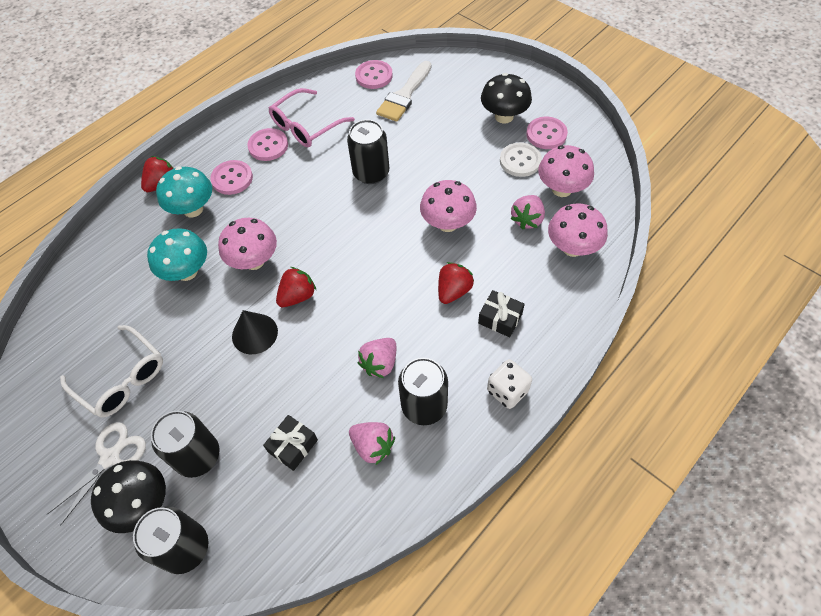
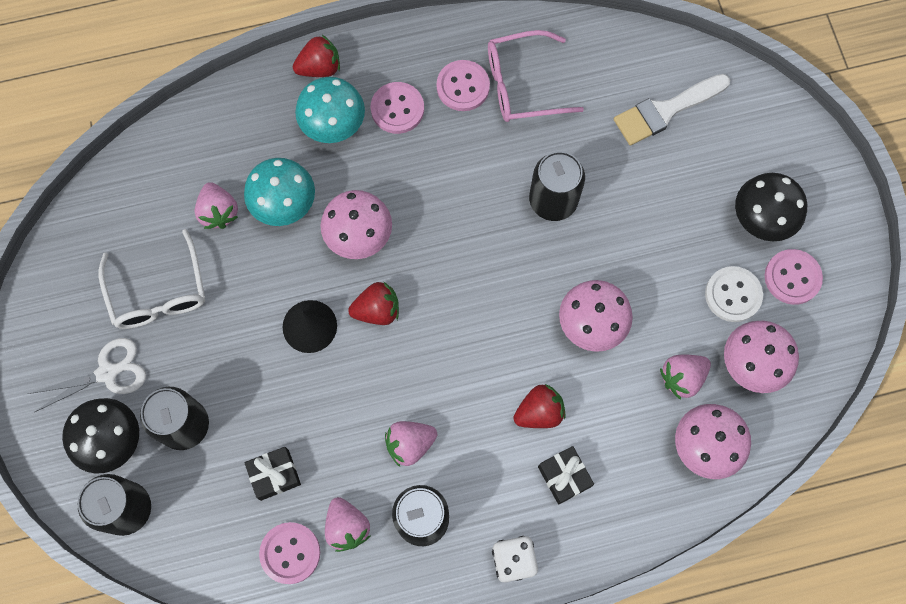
camera: 30 degrees right, 15 degrees up
pink button [355,60,393,89] -> pink button moved to [259,522,320,584]
none -> pink strawberry [195,182,238,229]

